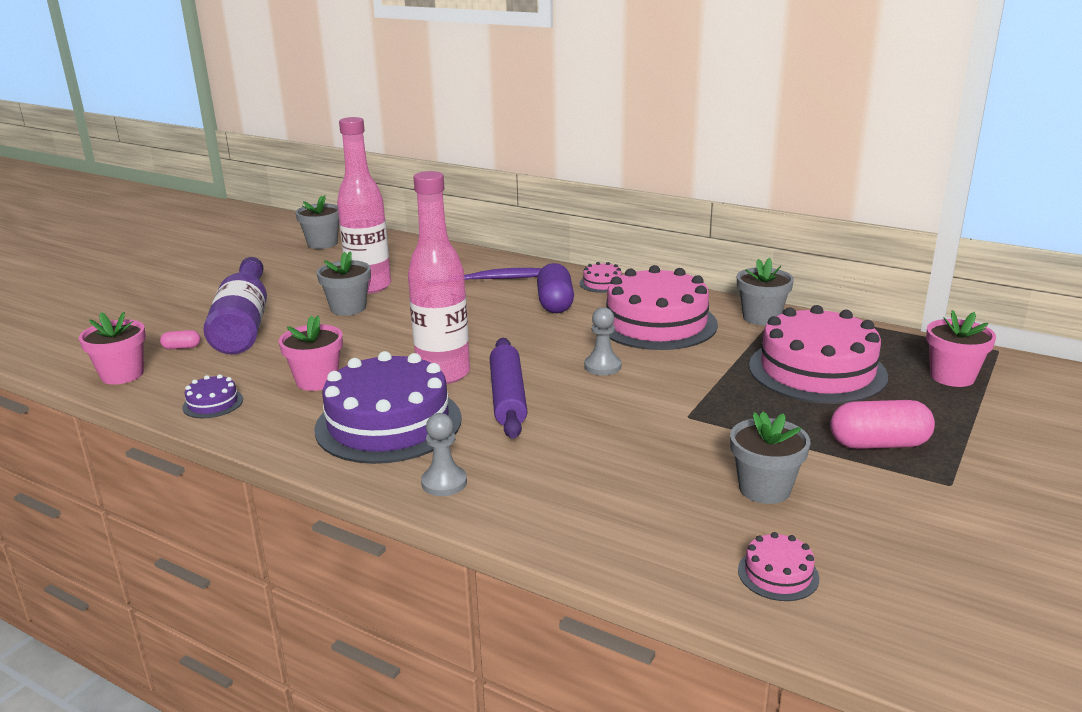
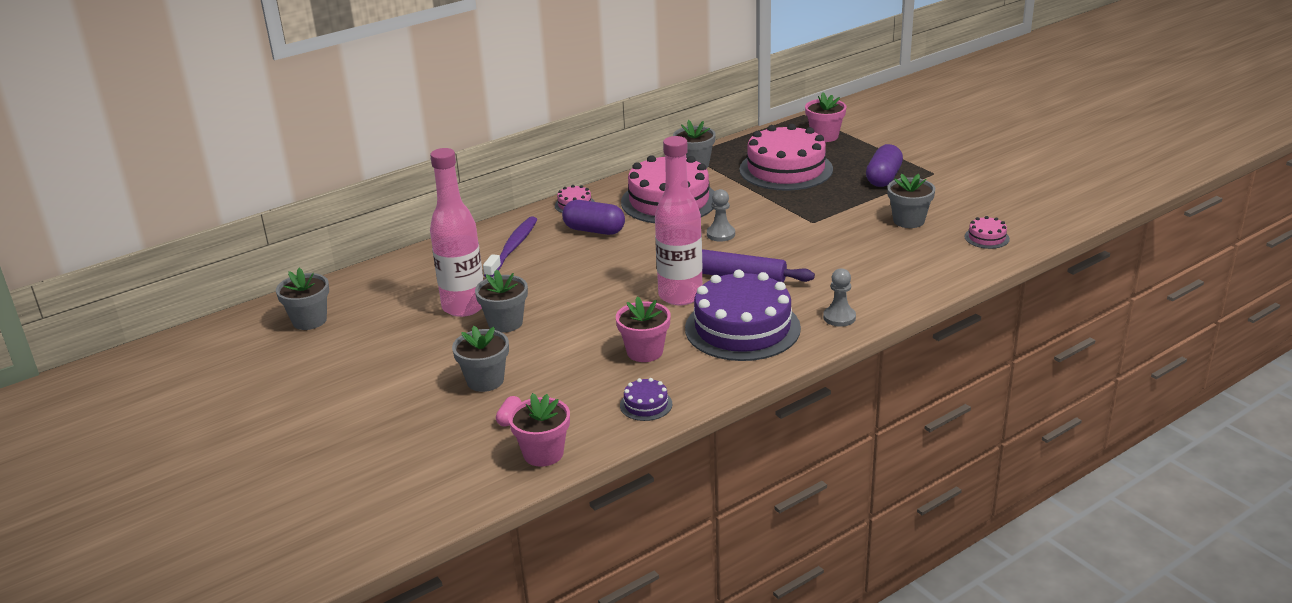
camera: 65 degrees left, 5 degrees up
purple bottle [203,257,267,354] -> grey flower pot [452,326,509,392]
pink capsule [830,400,935,449] -> purple capsule [866,144,903,187]

